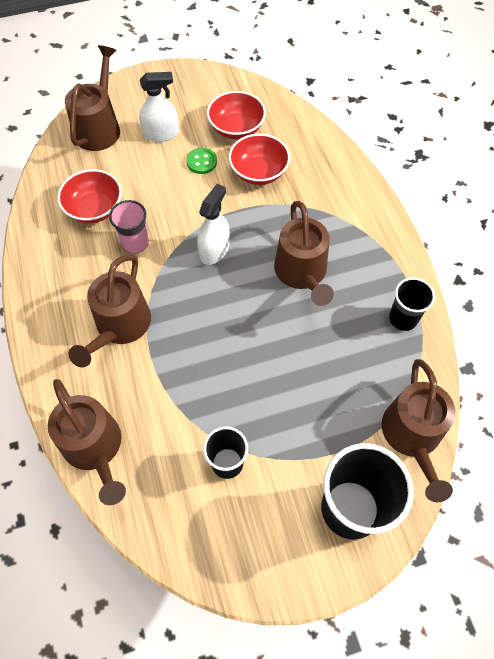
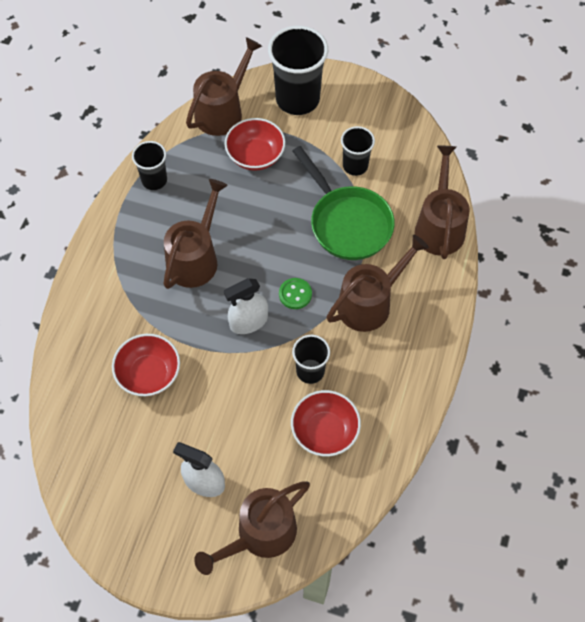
camera: 145 degrees left, 0 degrees up
pink cup [109,200,149,253] -> black cup [292,335,330,384]
green button [186,148,217,174] -> green button moved to [279,278,312,309]
red bowl [207,91,266,139] -> red bowl moved to [225,118,286,171]
none -> green pan [292,146,395,260]

